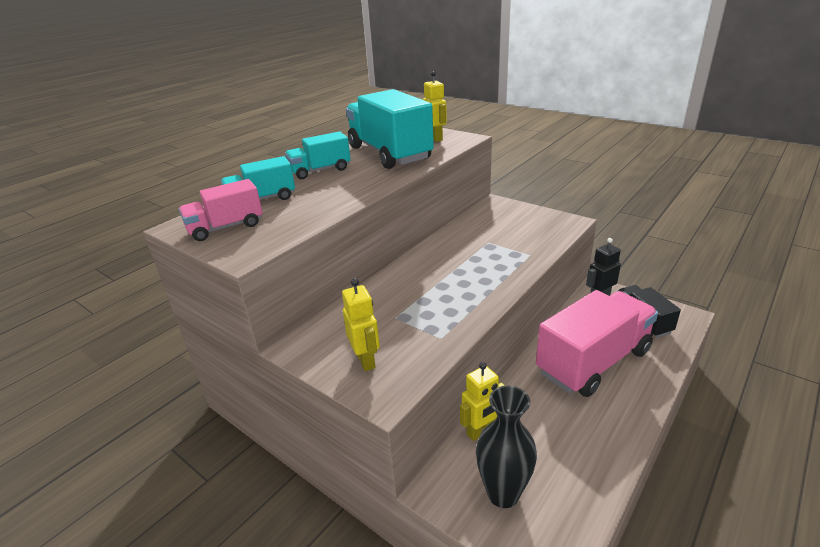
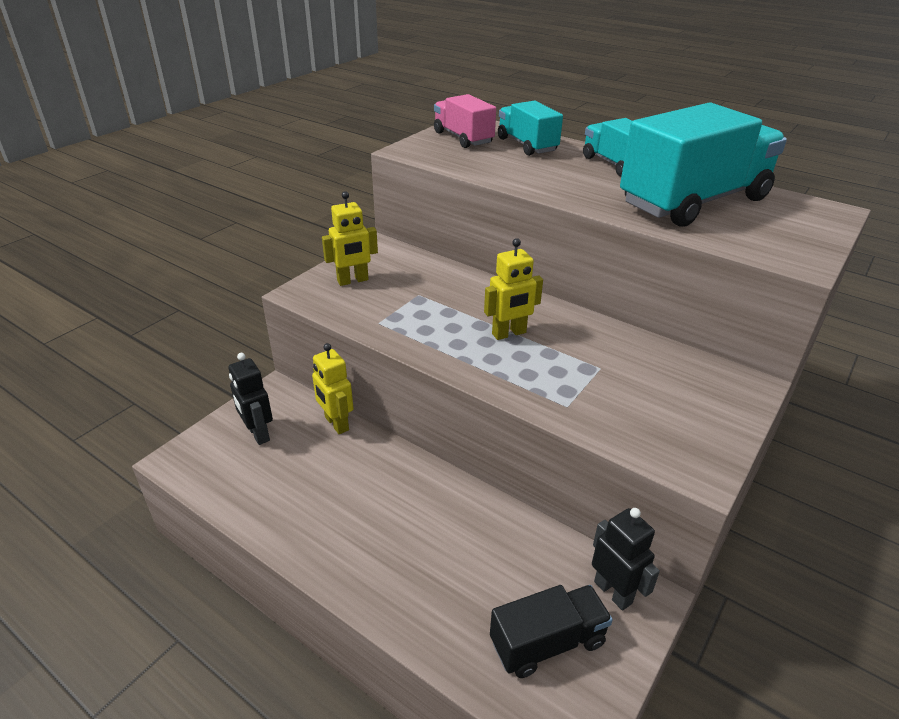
camera: 85 degrees right, 5 degrees up
yellow robot [423,71,447,142] -> yellow robot moved to [484,238,543,340]
black vase [476,386,537,508] -> black robot [228,353,273,445]
pink truck [536,290,658,397] -> none

